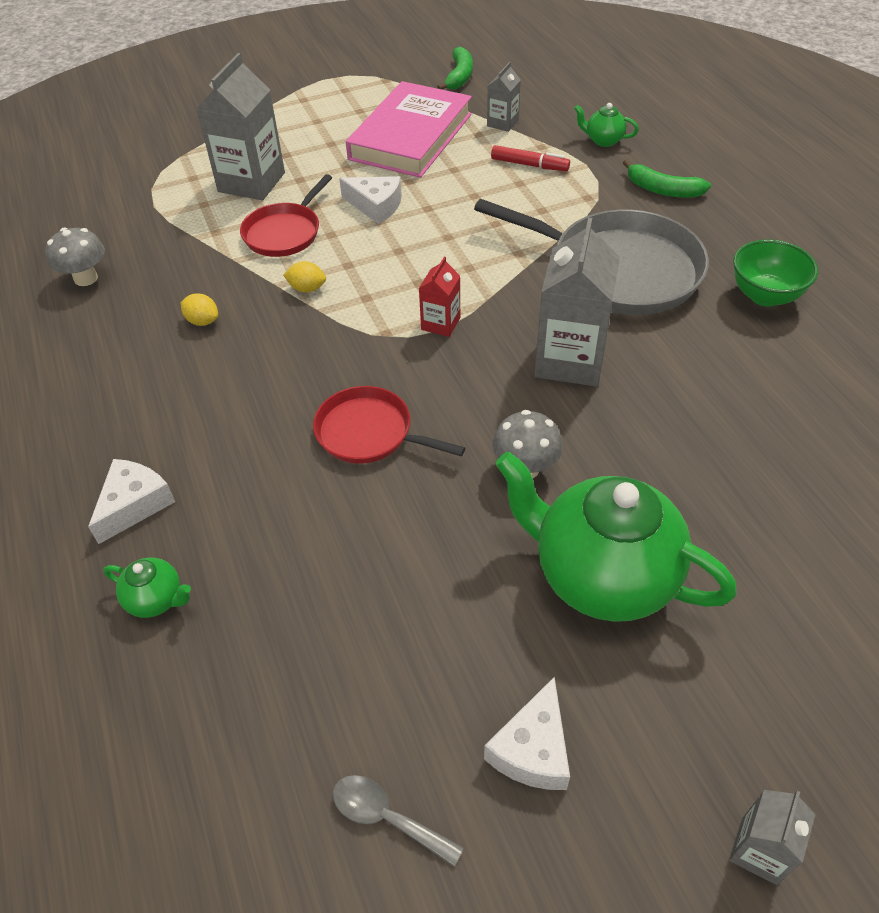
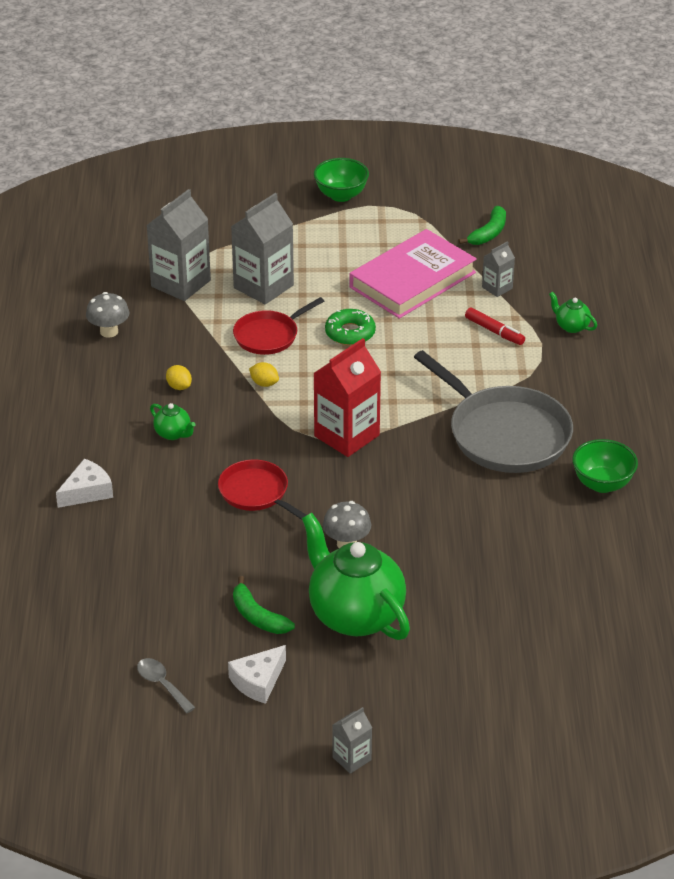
camera: 20 degrees right, 10 degrees down
green teapot [103,558,191,618] -> green teapot moved to [150,403,196,440]
white cheese [339,176,402,224] -> green donut [325,309,376,345]
red carton [419,256,460,337] -> red carton [313,338,381,457], size x1.96
grey carton [534,218,620,387] -> grey carton moved to [146,189,211,301]
green banana [623,159,711,198] -> green banana moved to [233,576,295,634]
none -> green bowl [314,158,369,202]

